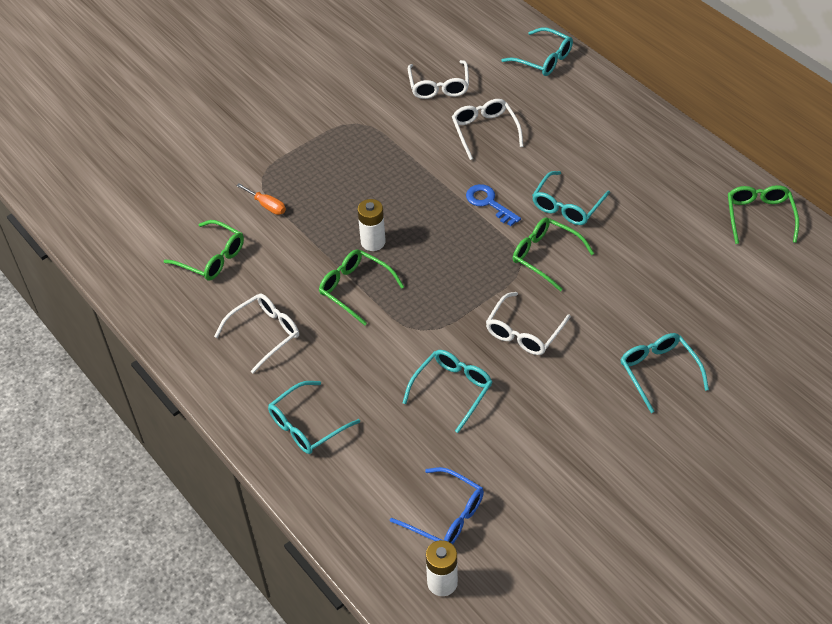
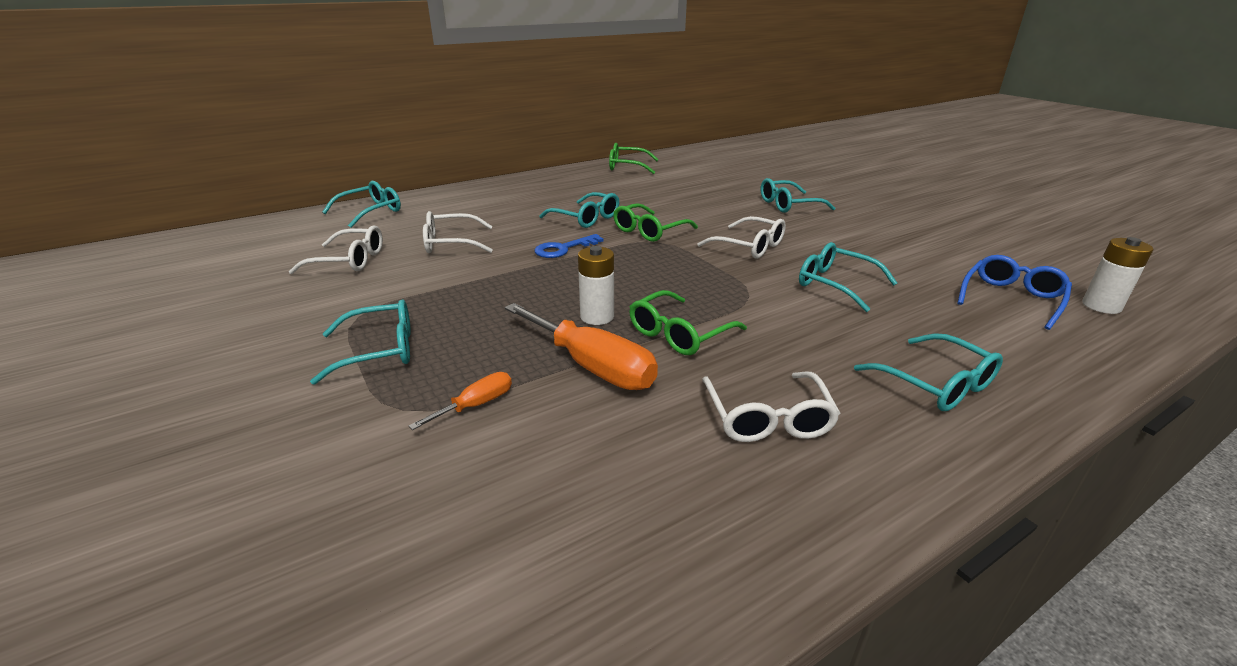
camera: 85 degrees left, 20 degrees down
green glasses [164,220,244,280] -> none
white glasses [214,294,299,373] -> white glasses turned 150 degrees counterclockwise [702,372,840,442]
none -> turquoise glasses [310,300,411,385]
none -> orange screwdriver [505,303,658,390]

